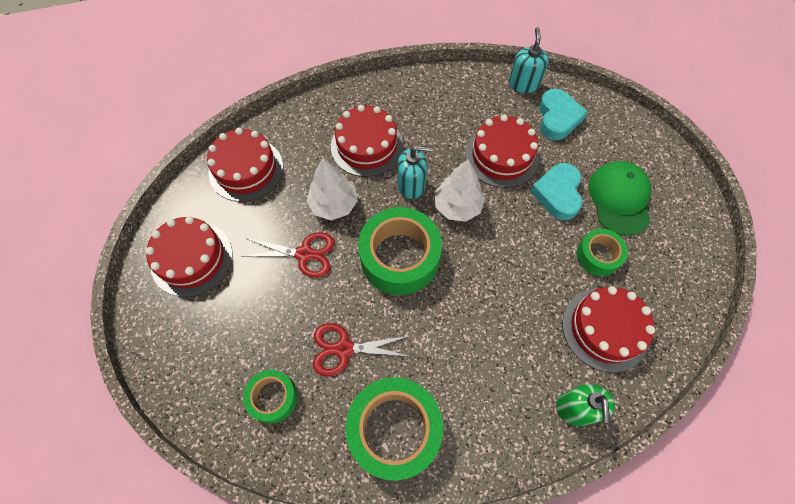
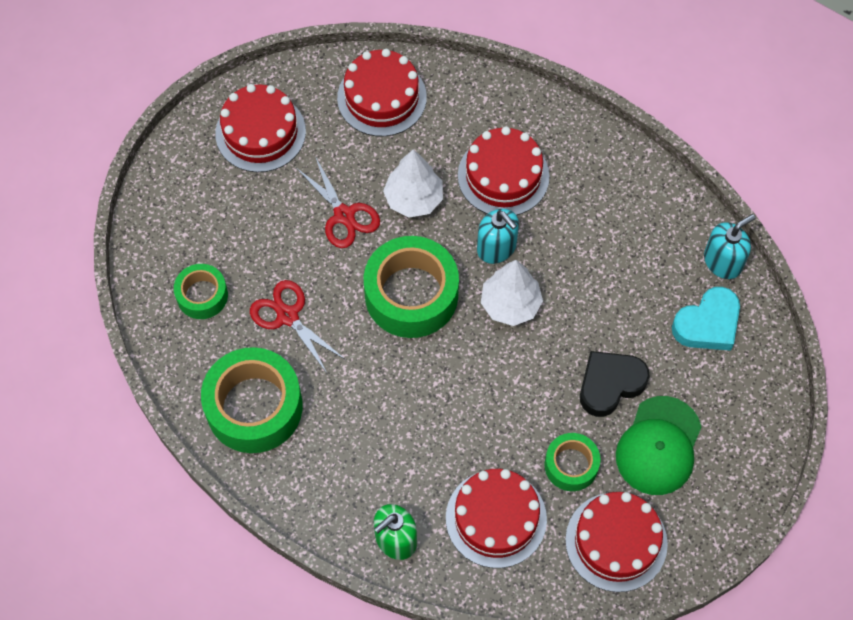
camera: 50 degrees right, 0 degrees up
red cake [465,114,539,188] -> red cake moved to [565,492,668,592]
turquoise heart [530,163,583,220] -> black heart [580,351,650,417]
green cap [589,161,651,236] -> green cap turned 150 degrees clockwise [616,396,701,495]

